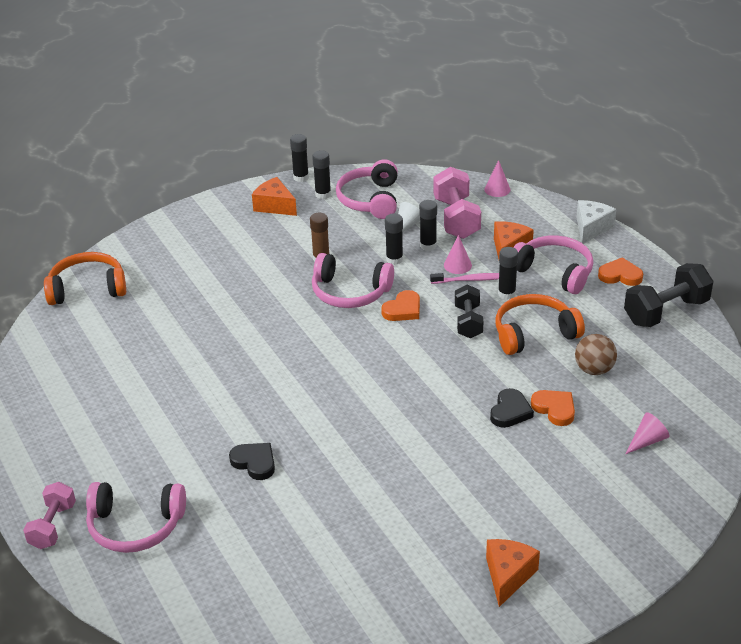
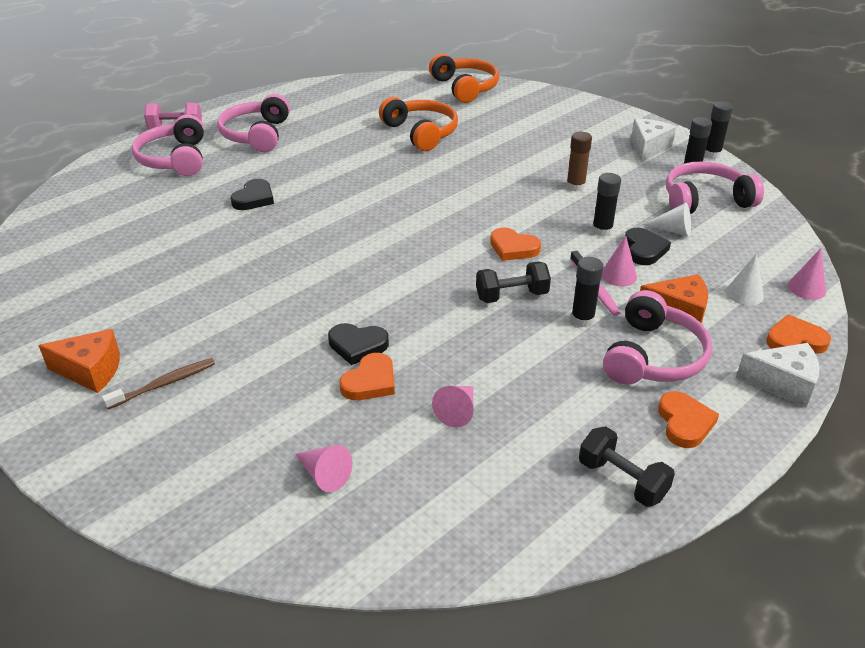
camera: 75 degrees right, 0 degrees up
orange cheese [252,177,297,216] -> white cheese [631,118,676,162]
pink headphones [312,253,394,308] -> pink headphones moved to [217,94,290,152]
black glue stick [419,200,437,251] -> black heart [625,228,671,265]
pink dumbbell [433,167,481,239] -> none
orange headphones [496,294,585,355] -> orange headphones moved to [379,97,458,151]
brown ball [575,334,617,375] -> pink cone [432,386,474,427]
black dumbbell [624,263,714,327] -> black dumbbell [579,426,675,507], size x0.65
none -> brown toothbrush [102,358,215,410]
none -> white cone [726,253,764,305]
none -> orange heart [766,314,831,354]

